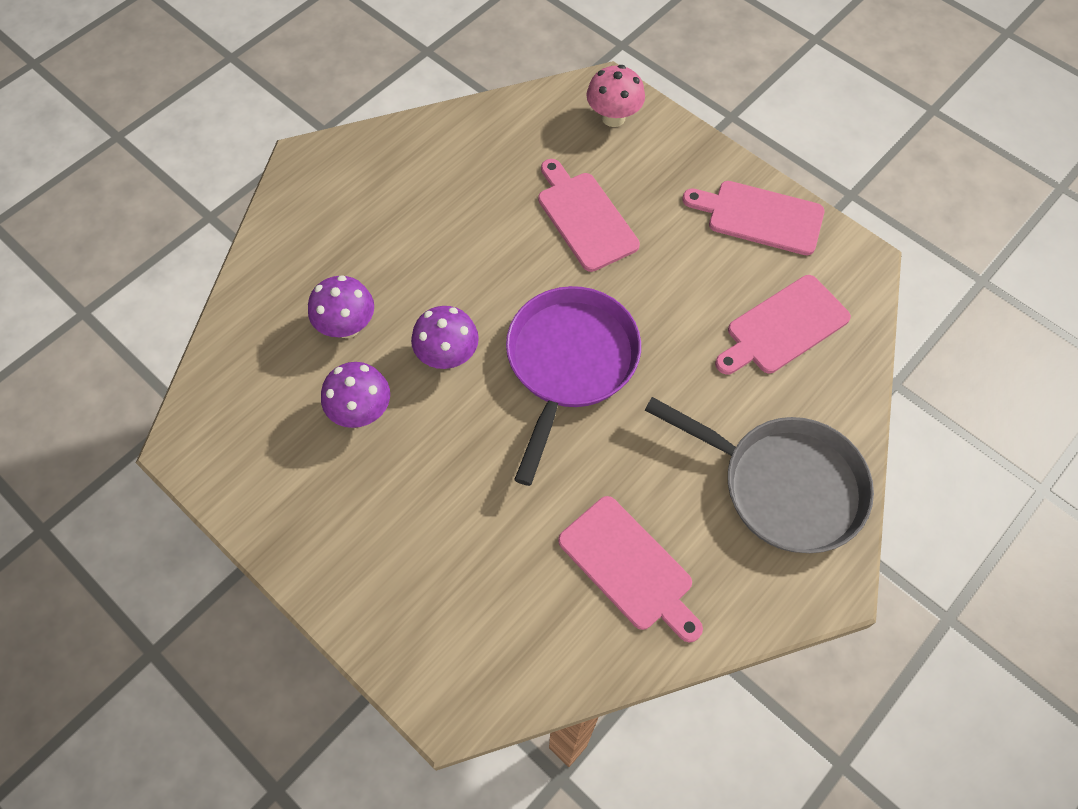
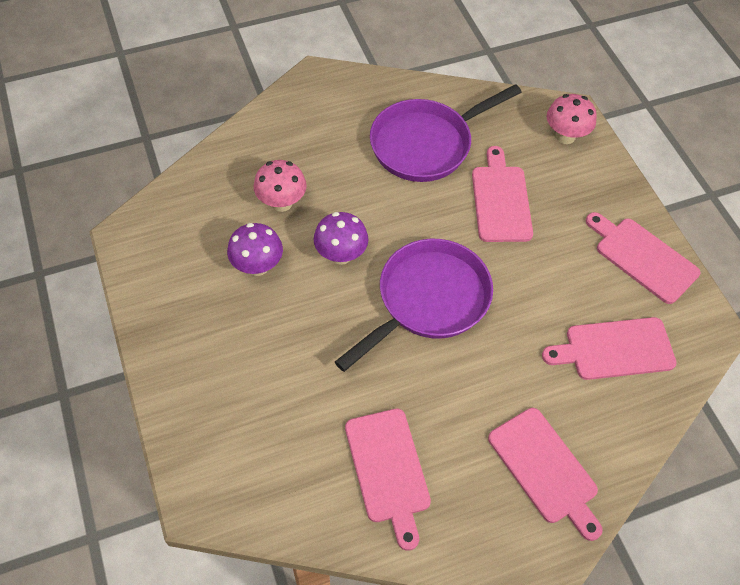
camera: 25 degrees right, 5 degrees down
purple mushroom [308,275,374,338] -> pink mushroom [254,160,307,212]
grey pan [645,397,874,553] -> pink cutting board [488,408,603,541]
none -> purple pan [370,84,522,182]

